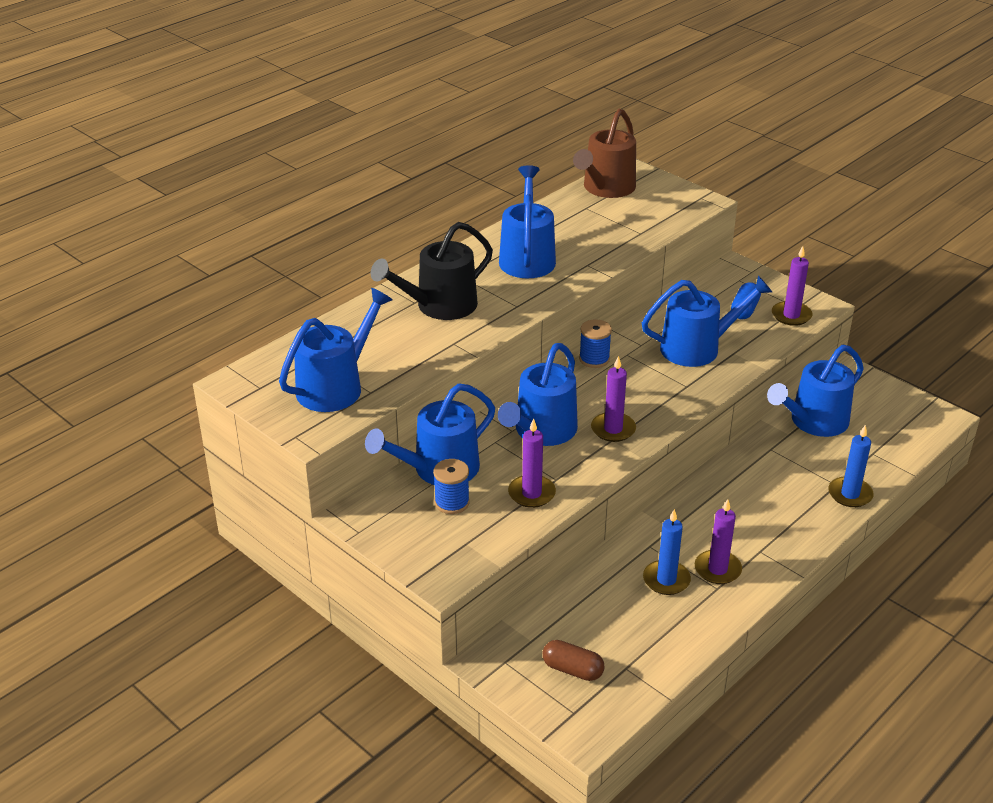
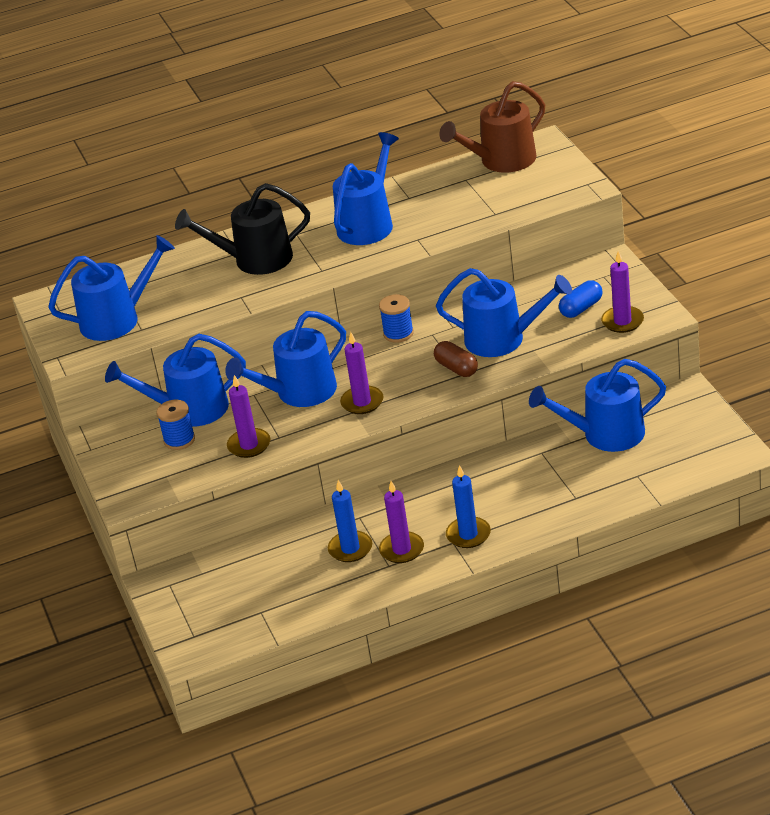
camera: 30 degrees right, 0 degrees up
brown capsule [543,640,605,681] -> brown capsule moved to [434,341,478,377]
blue candle [828,425,874,507] -> blue candle moved to [446,465,491,548]

